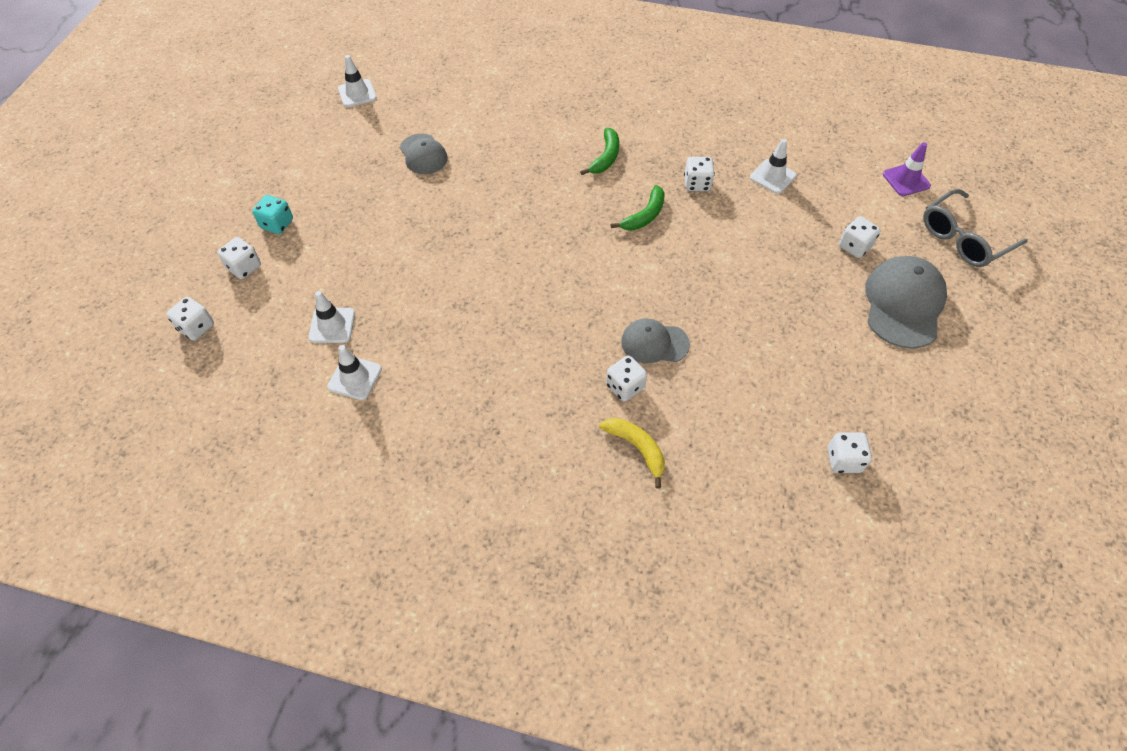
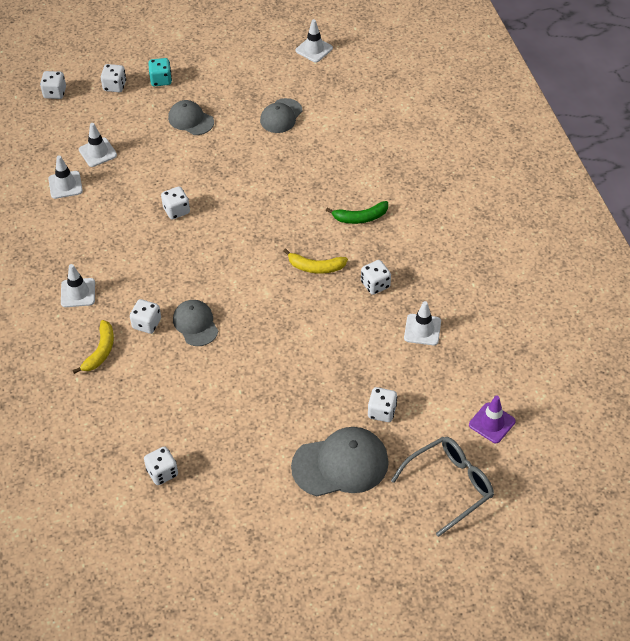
camera: 60 degrees right, 5 degrees down
green banana [611,185,665,230] -> yellow banana [284,249,348,274]
grey glasses [923,189,1028,267] -> grey glasses turned 120 degrees clockwise [391,437,494,537]
none -> white traffic cone [61,264,95,307]
none -> white dice [161,186,190,219]
none -> grey cap [168,100,214,135]

